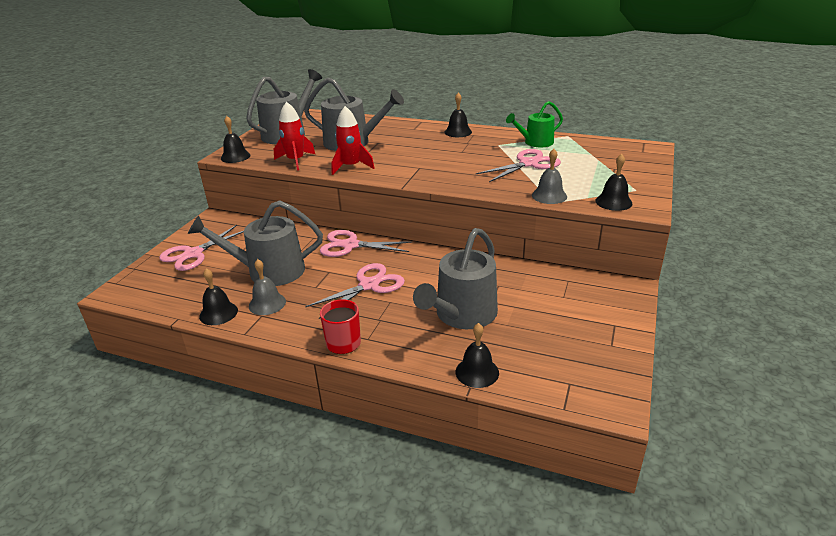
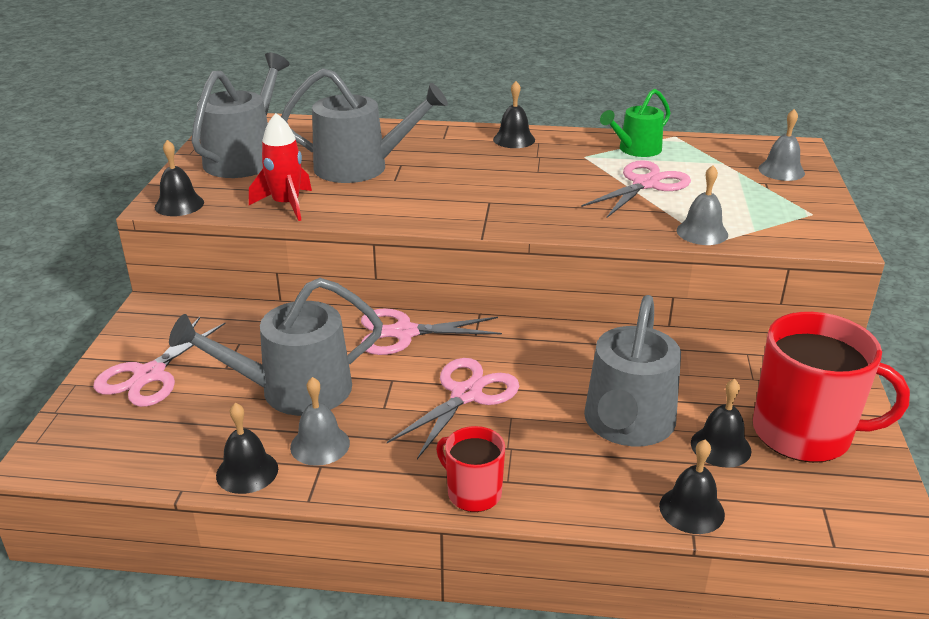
camera: 15 degrees left, 0 degrees up
red rocket [332,106,375,175] -> none
black bell [595,154,632,211] -> black bell moved to [691,379,752,468]
none -> red mug [753,312,910,463]
none -> grey bell [758,109,805,181]

